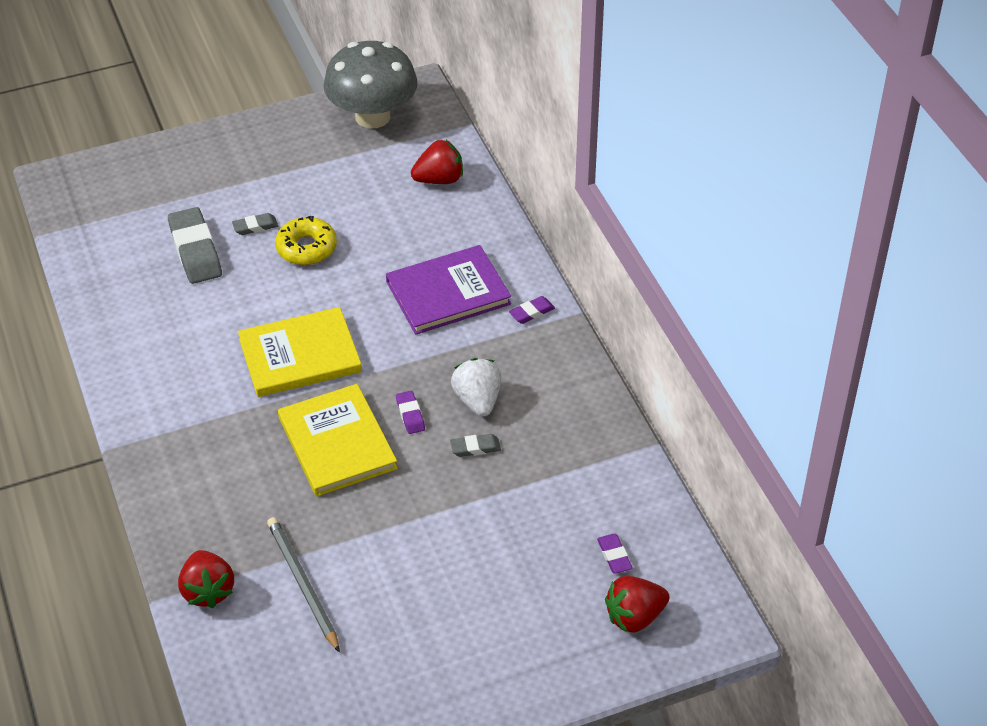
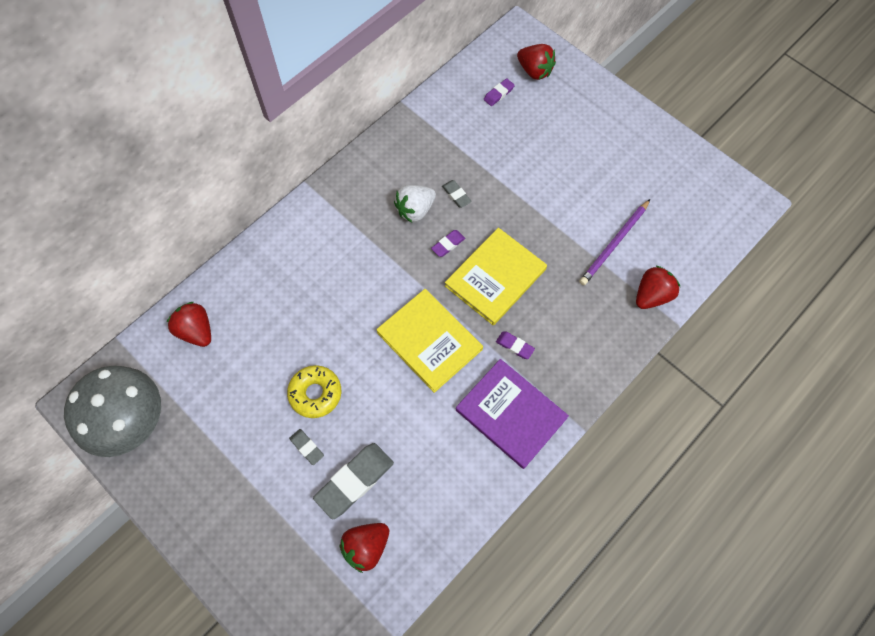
camera: 115 degrees left, 20 degrees up
grey pencil [267,517,340,653] -> purple pencil [579,199,650,285]
purple book [386,245,511,335] -> purple book moved to [456,359,569,469]
purple eraser [509,296,555,324] -> purple eraser moved to [496,331,535,359]
none -> red strawberry [340,523,389,573]

